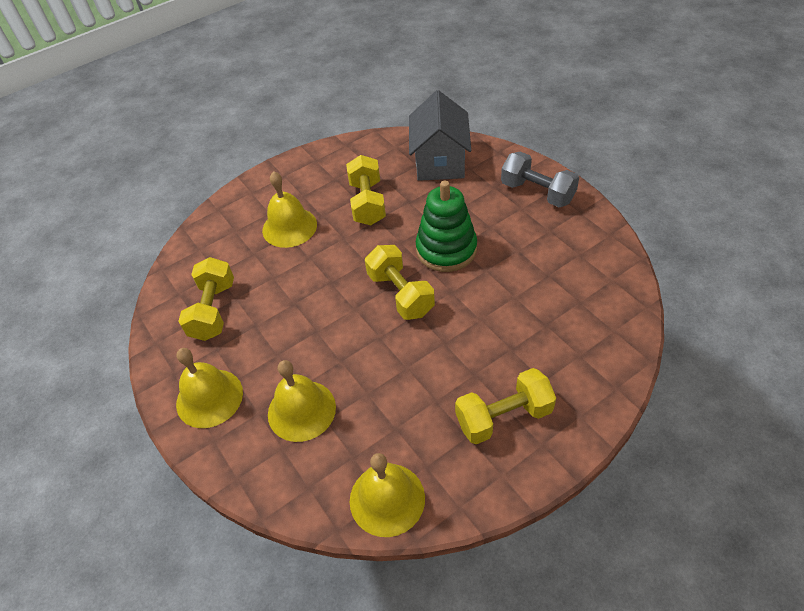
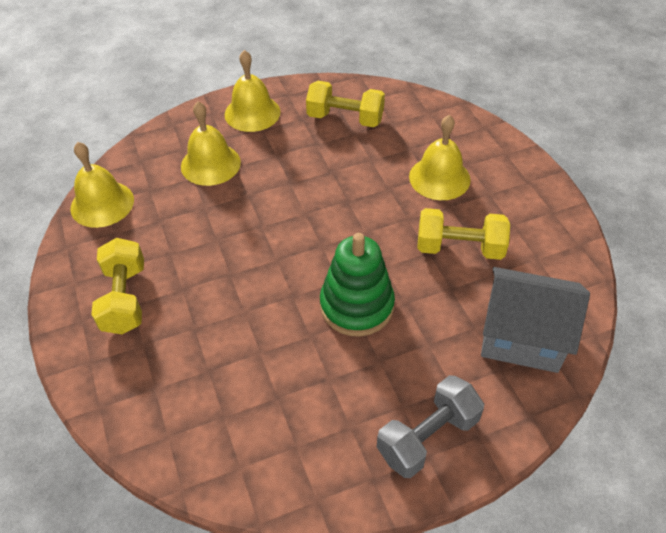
camera: 100 degrees right, 0 degrees up
yellow dumbbell [365,245,435,320] -> none

